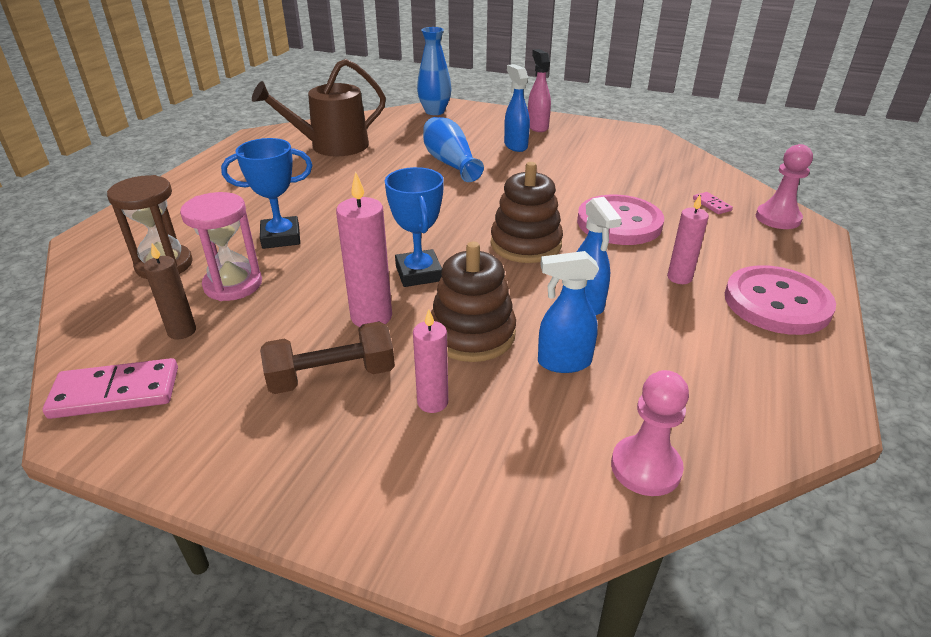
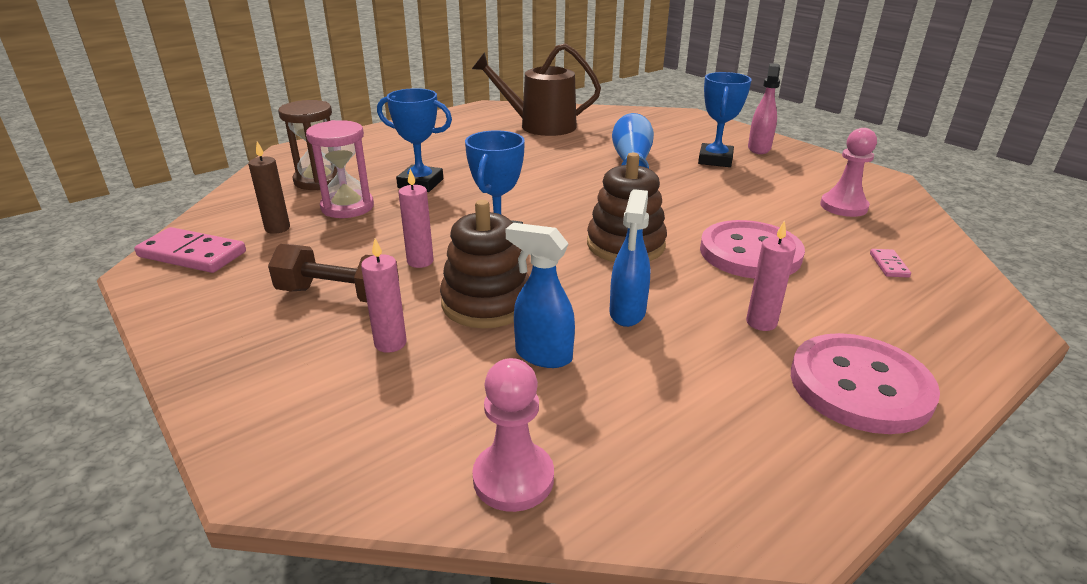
camera: 30 degrees right, 5 degrees down
pink candle [336,172,392,327] -> pink candle [398,169,433,268], size x0.64
blue vase [417,27,451,115] -> none
blue spray bottle [504,64,530,152] -> blue trophy [698,72,752,167]
pink pawn [756,144,813,229] -> pink pawn moved to [820,128,877,217]

